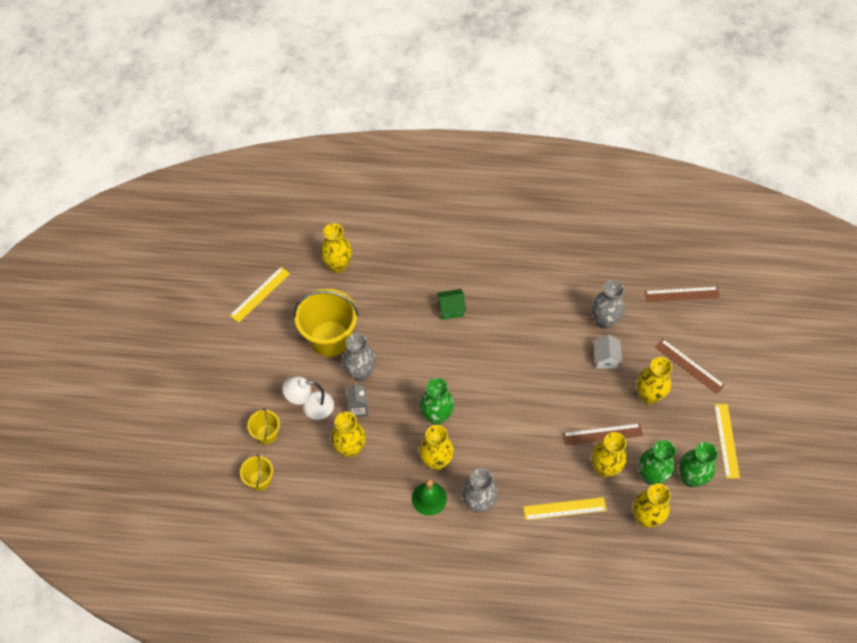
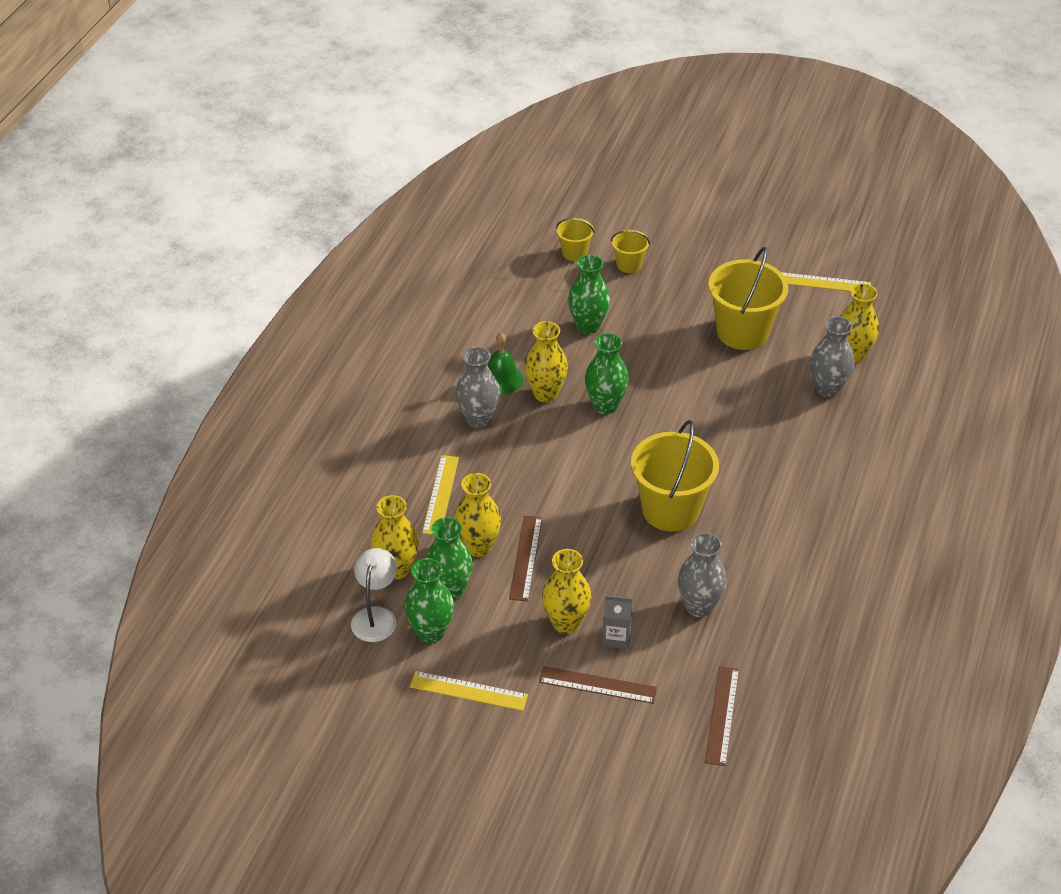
camera: 105 degrees right, 15 degrees down
yellow ruler [230,267,290,323] -> yellow ruler turned 45 degrees counterclockwise [781,272,871,291]
white lamp [282,376,334,420] -> white lamp moved to [351,548,397,642]
yellow vase [331,412,366,458] -> green vase [568,254,610,334]
grey vase [342,333,376,381] -> grey vase moved to [811,316,854,397]
grey carton [347,383,368,418] -> grey carton moved to [602,595,633,649]
green house [437,289,466,320] -> none
white house [594,335,623,368] -> none
brown ruler [655,339,725,394] -> brown ruler turned 45 degrees clockwise [539,666,658,704]
none -> yellow bucket [631,420,719,532]

